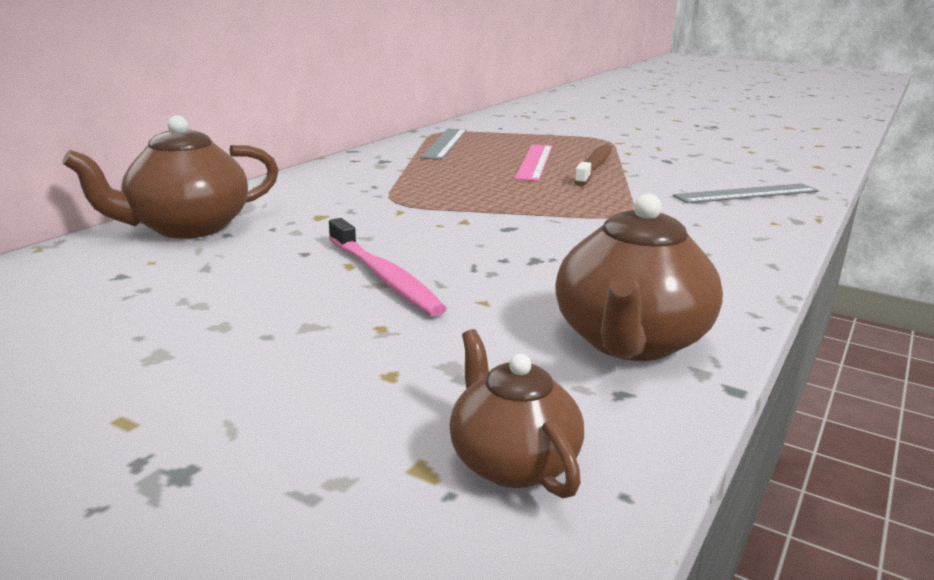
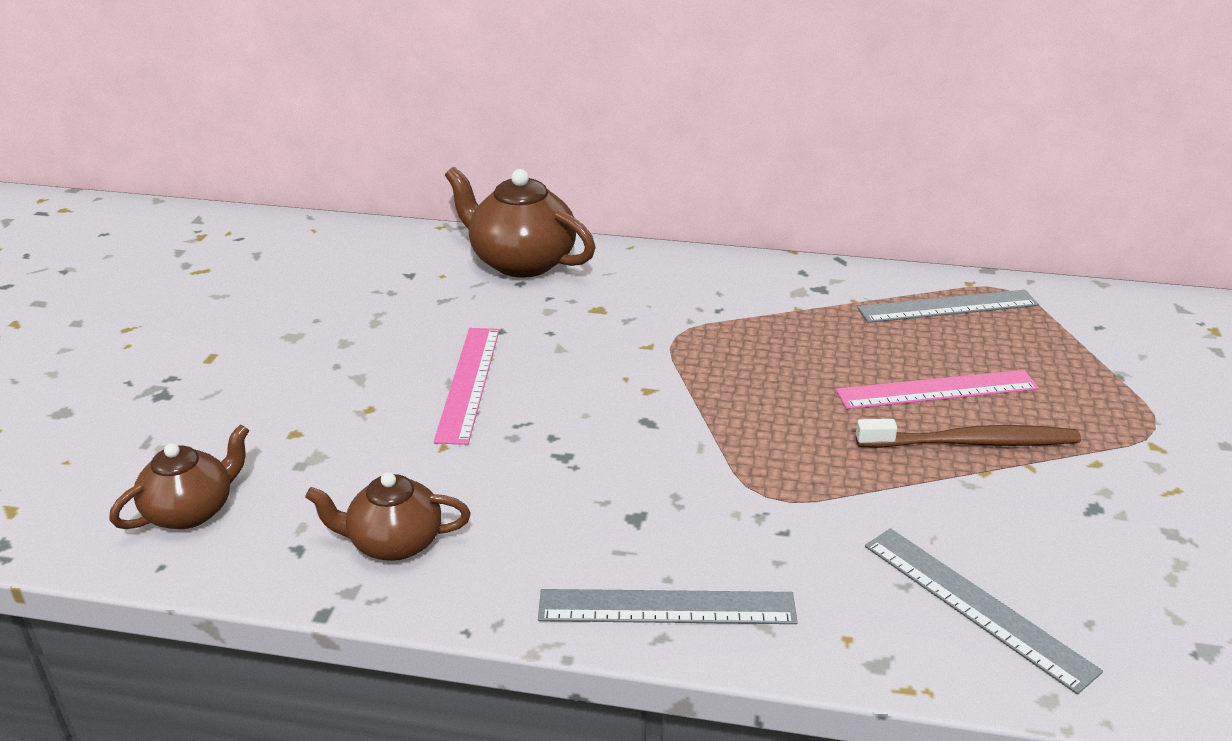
camera: 70 degrees right, 10 degrees up
pink toothbrush [329,218,447,316] -> pink ruler [434,328,500,445]
brown teapot [555,194,723,361] -> brown teapot [305,472,471,561], size x0.62
none -> grey ruler [538,589,798,624]

